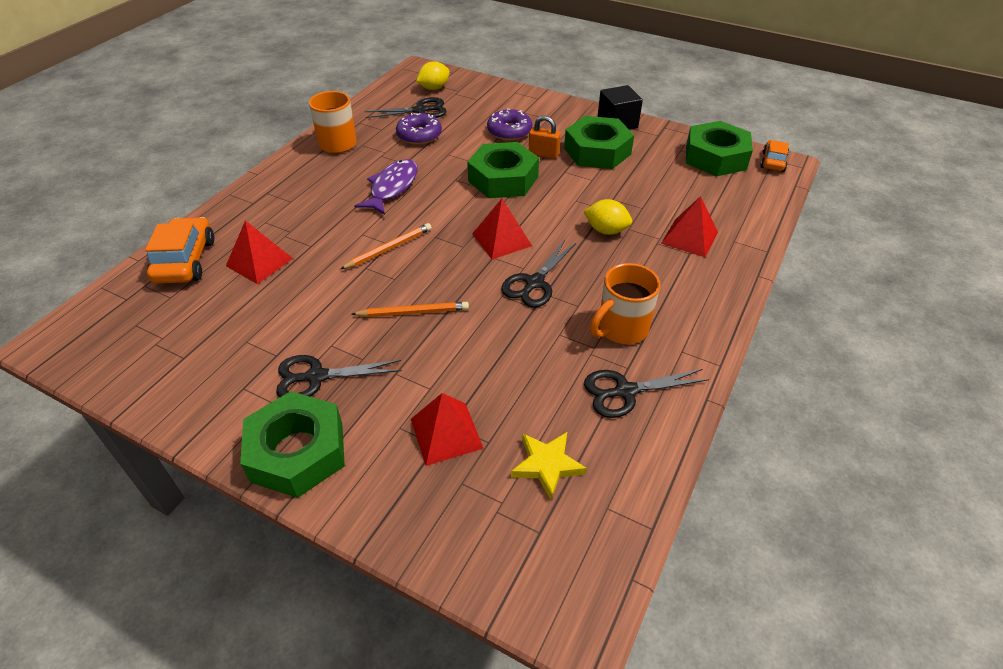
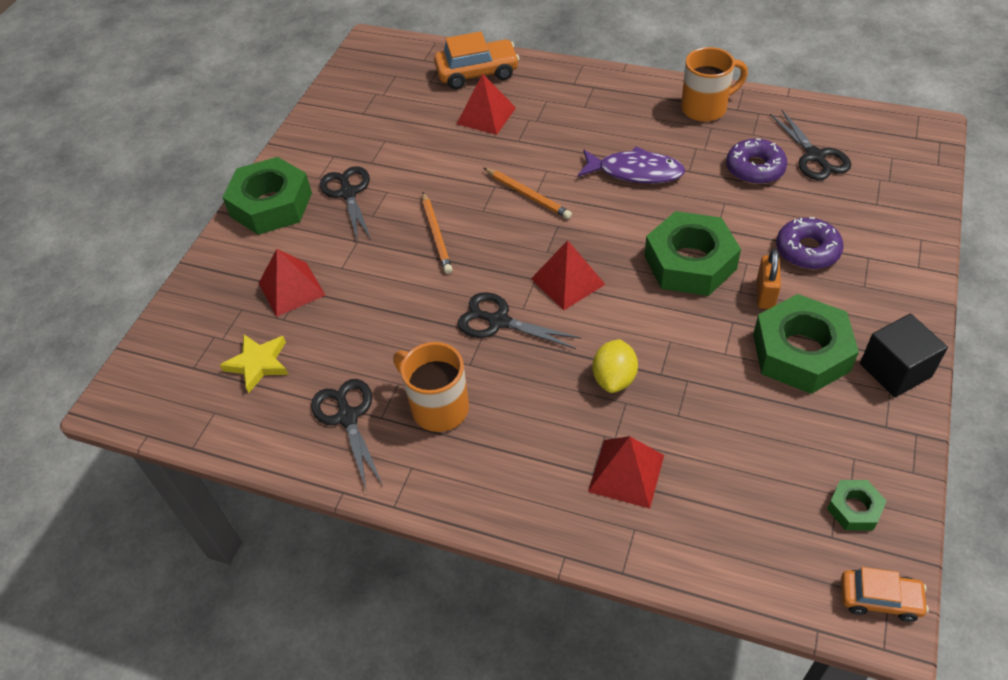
camera: 85 degrees right, 5 degrees up
yellow lemon [416,61,450,90] -> none
green nut [686,121,753,176] -> green nut [827,480,886,530], size x0.47

